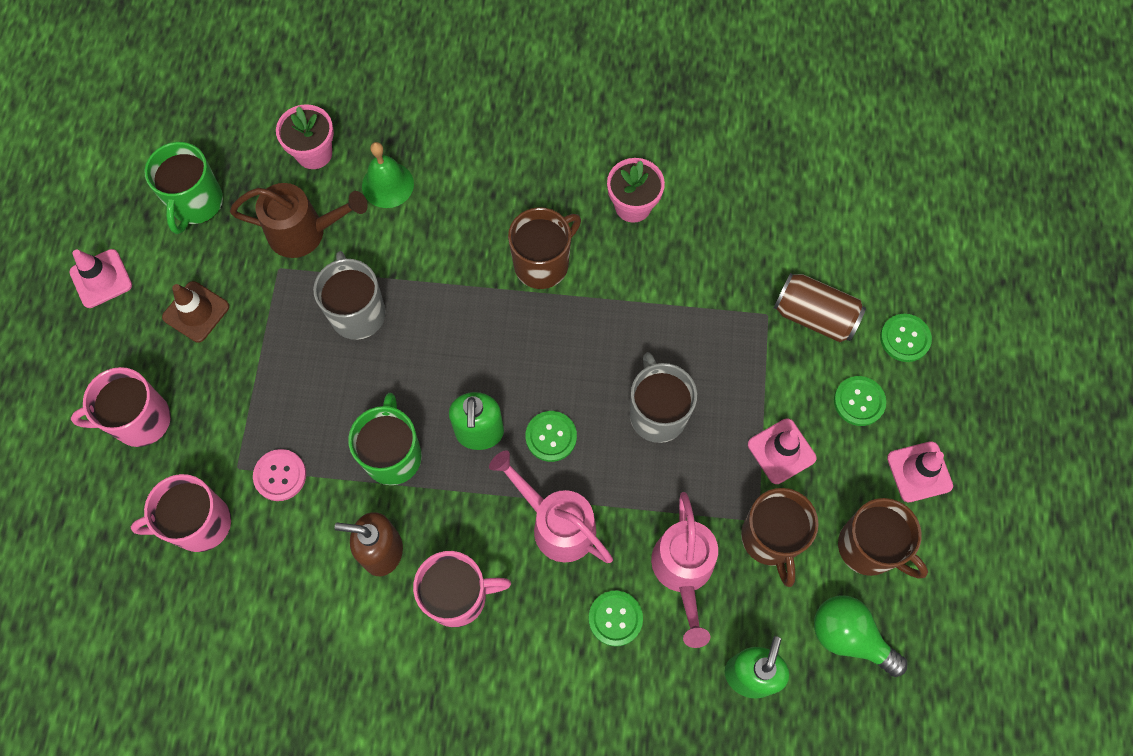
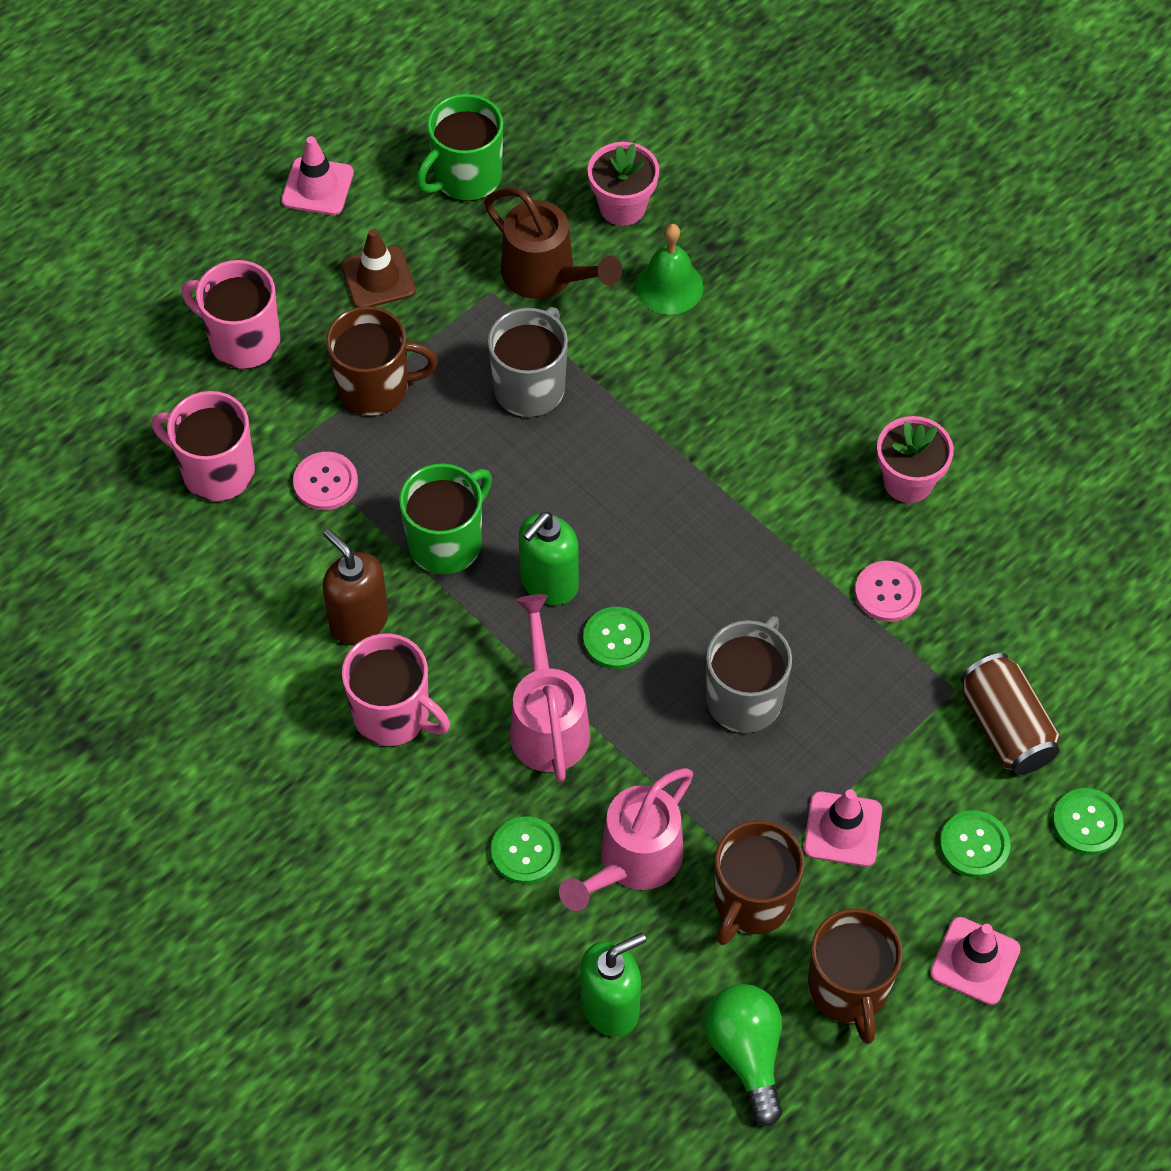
camera: 40 degrees right, 10 degrees down
brown mug [508,207,581,289] -> brown mug moved to [326,306,438,416]
none -> pink button [855,561,922,622]

